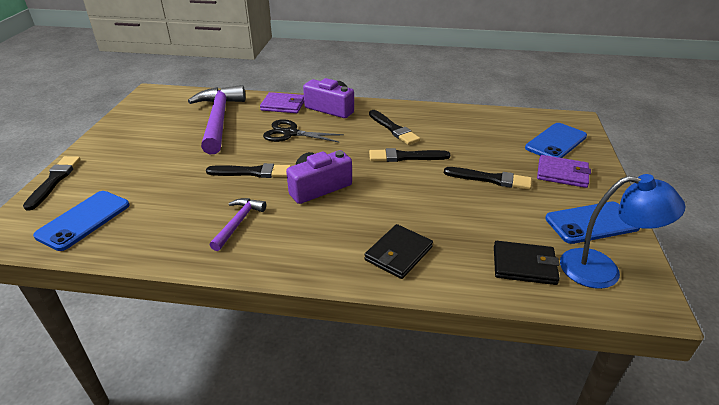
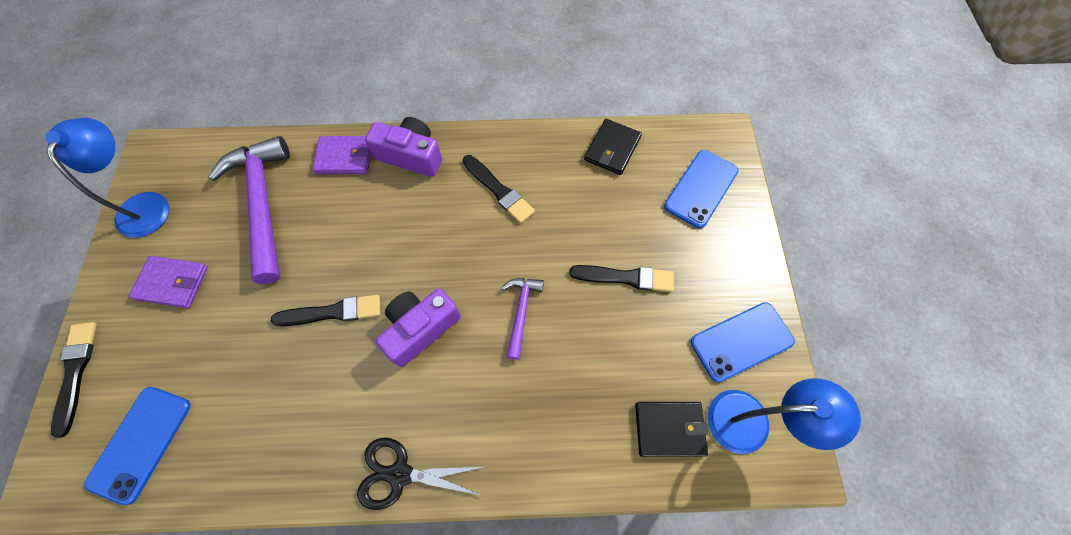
camera: 10 degrees left, 30 degrees up
purple hammer [210,198,266,251] -> purple hammer moved to [501,278,544,360]
black scissors [263,119,344,143] -> black scissors moved to [357,438,483,510]
black wallet [364,224,433,279] -> black wallet moved to [584,119,642,175]
black brush [369,148,450,162] -> none
purple wallet [537,155,591,188] -> purple wallet moved to [129,256,208,308]
none -> blue lamp [45,118,169,238]

